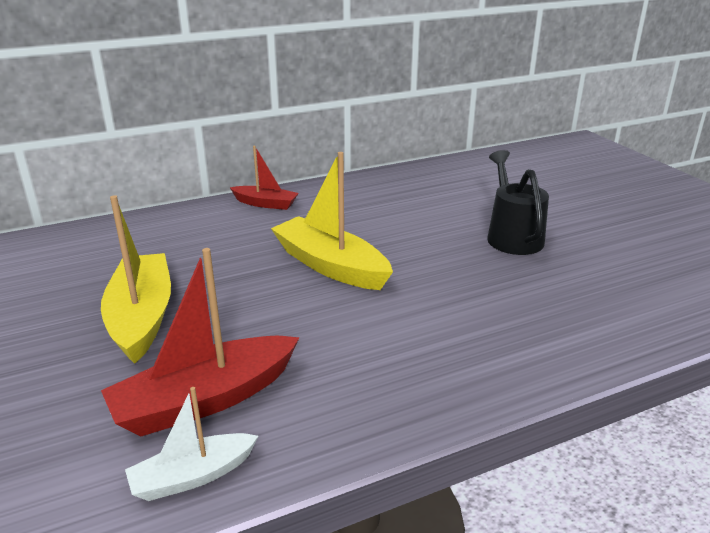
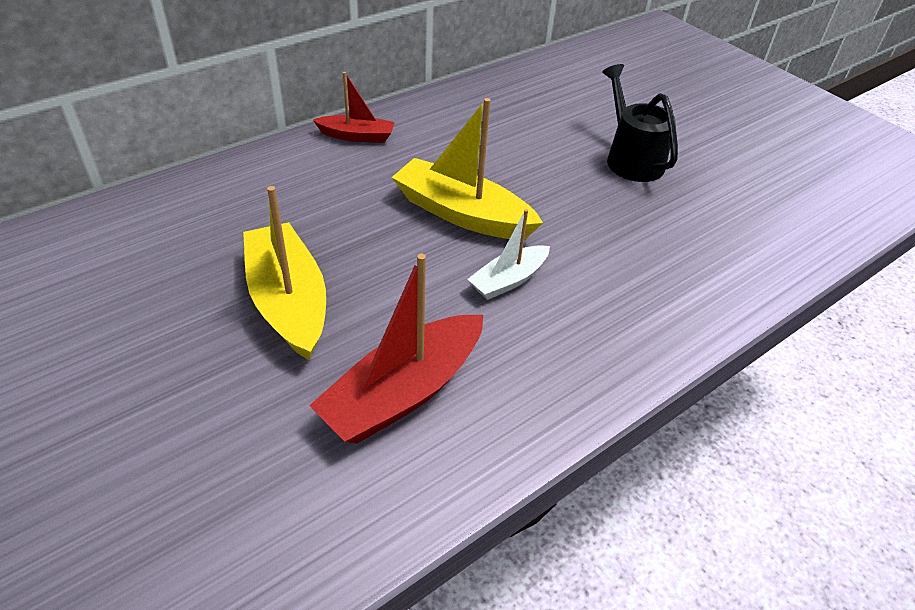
camera: 15 degrees left, 15 degrees up
white boat [125,387,258,501] -> white boat moved to [467,209,550,300]

